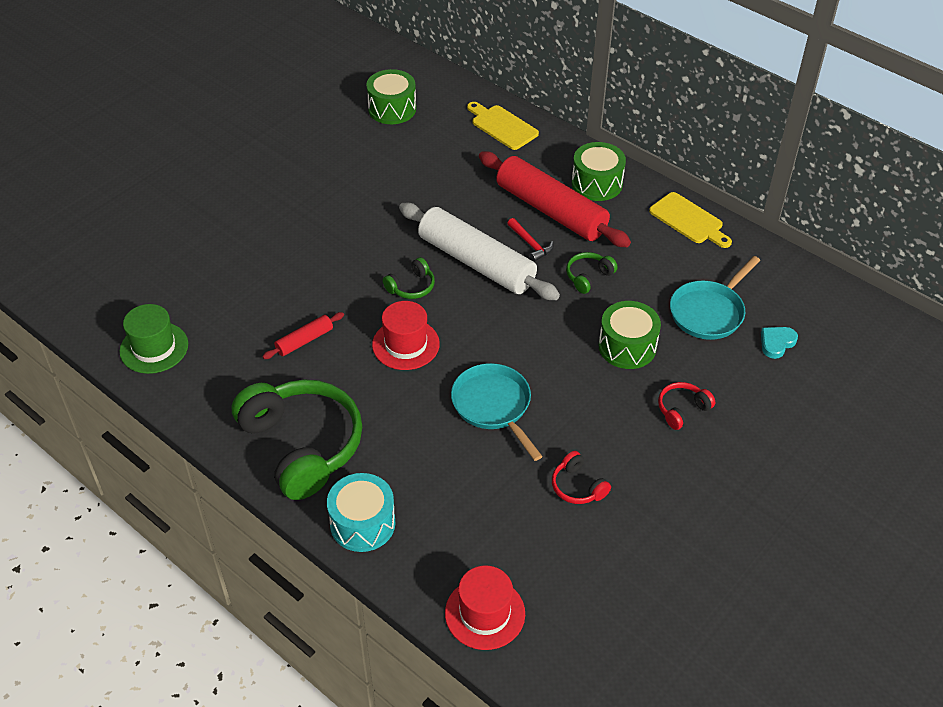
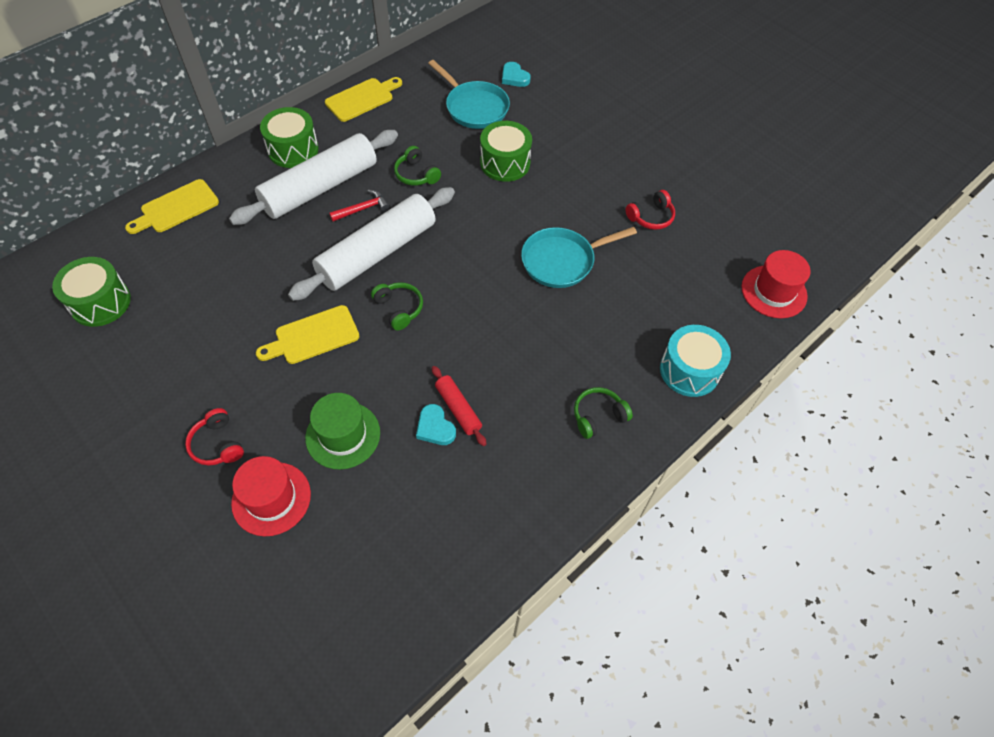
camera: 85 degrees left, 10 degrees up
green hat [119,304,188,374] -> green hat moved to [305,393,380,469]
green headphones [232,379,362,500] -> green headphones [574,387,633,439], size x0.43
red hat [372,301,440,370] -> red hat moved to [231,456,311,536]
red rolling pin [479,151,631,247] -> white rolling pin [229,130,398,225]
red headphones [658,382,715,430] -> red headphones moved to [185,408,244,466]
none -> yellow cutting board [256,305,359,364]
none -> turquoise heart [416,404,456,445]

